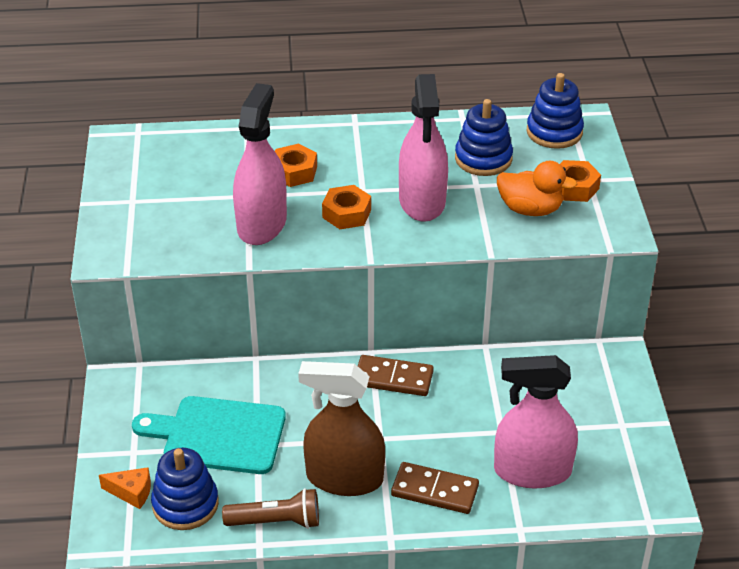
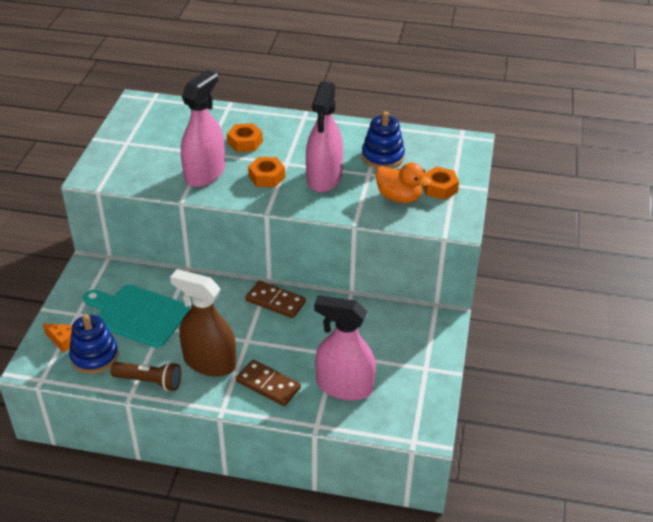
camera: 15 degrees right, 0 degrees up
blue stacking toy [527,73,584,149] -> none

